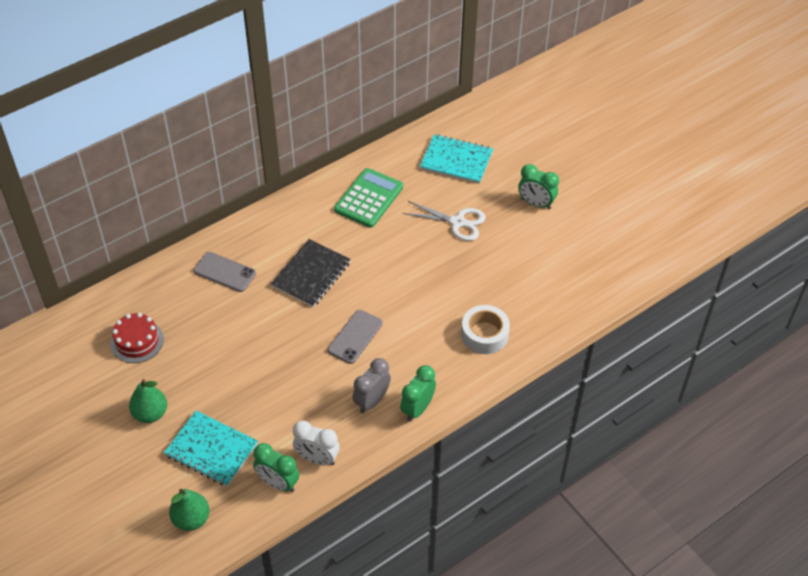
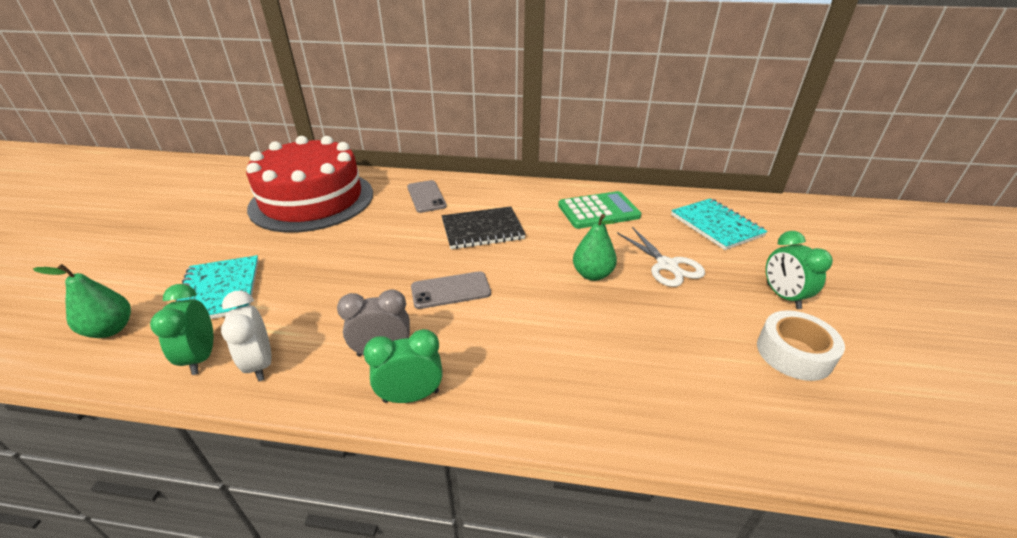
camera: 45 degrees right, 15 degrees down
red cake [111,313,164,363] -> red cake [246,136,373,233], size x2.38
green pear [129,379,167,423] -> green pear moved to [573,214,617,281]
white tape [461,305,510,354] -> white tape moved to [757,310,845,381]

